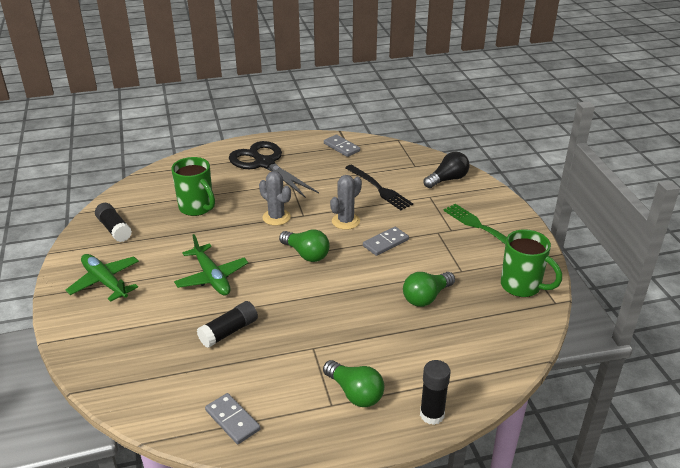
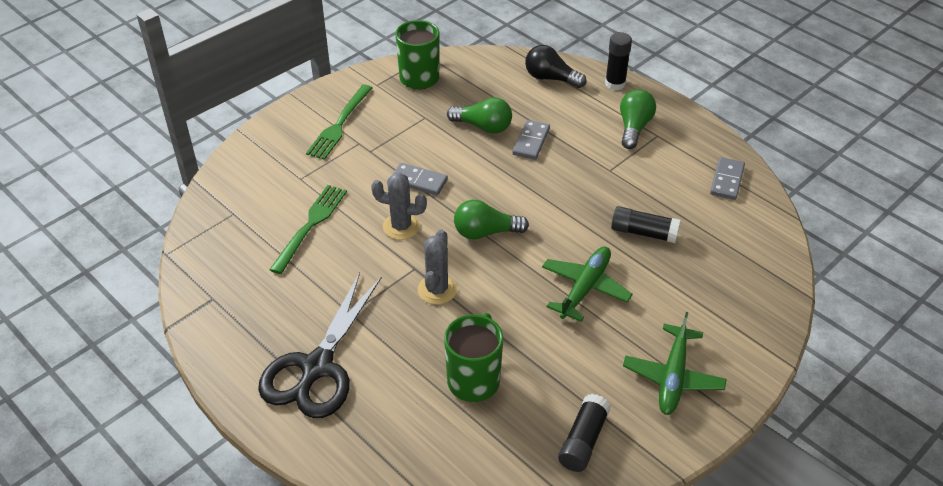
camera: 120 degrees left, 10 degrees up
green light bulb [279,229,330,262] -> green light bulb turned 105 degrees counterclockwise [454,200,529,240]
grey domino [324,135,360,157] -> grey domino moved to [512,120,550,160]
black fork [345,165,413,210] -> green fork [269,185,347,274]
black light bulb [424,151,470,188] -> black light bulb moved to [525,45,586,88]

